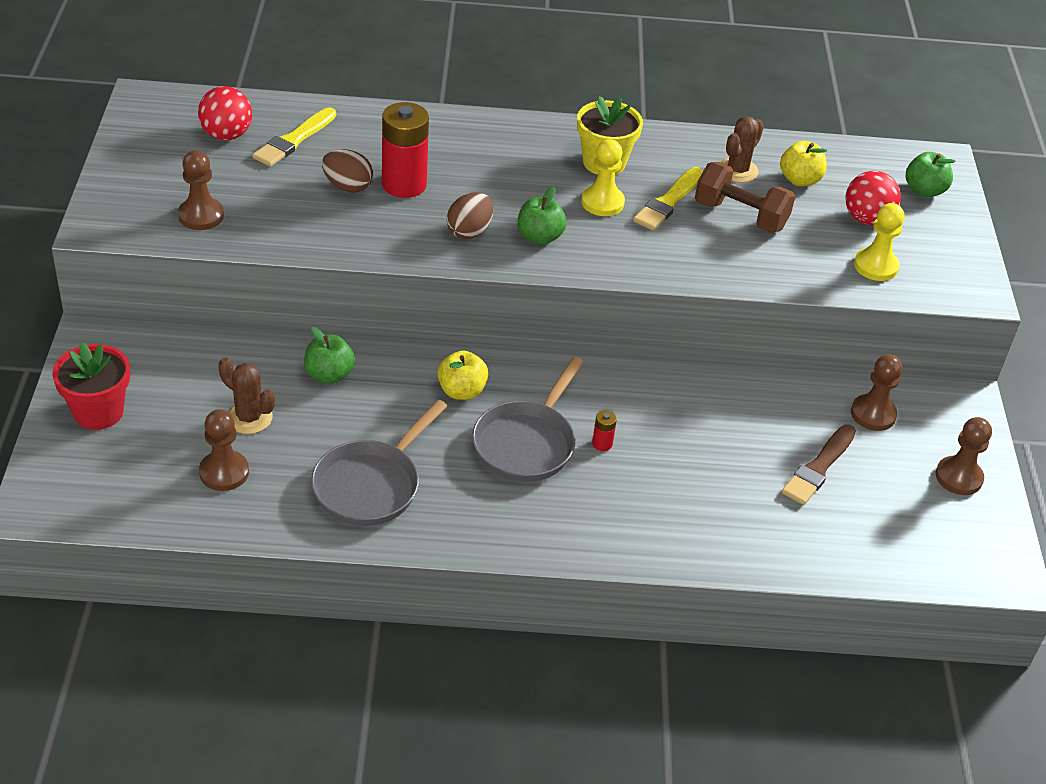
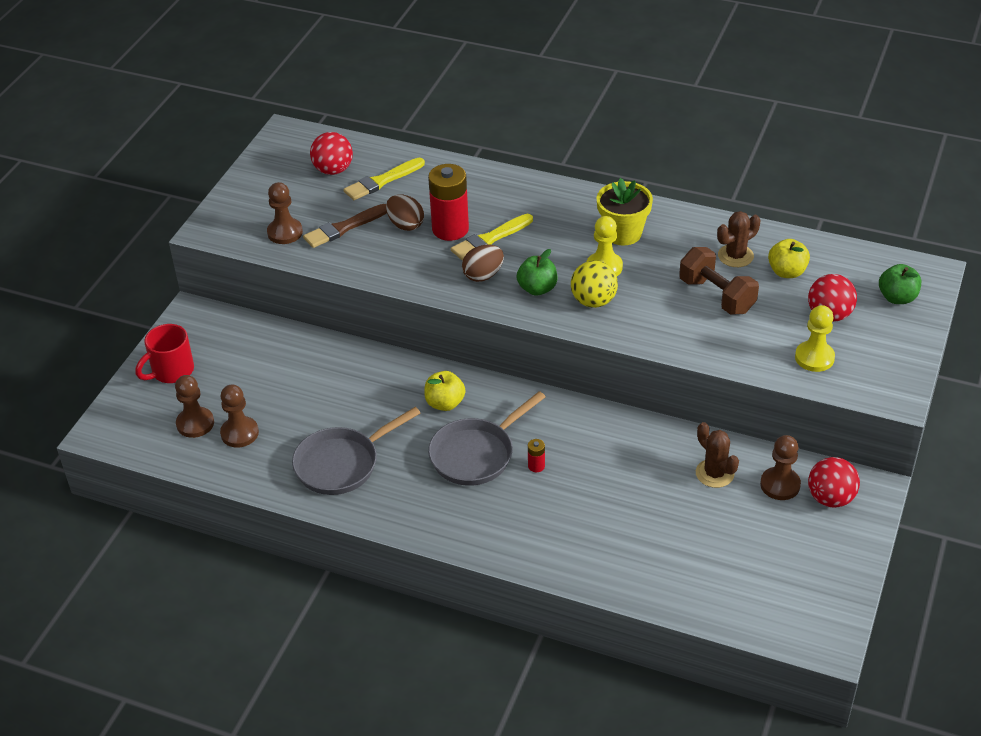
camera: 25 degrees right, 0 degrees up
red flower pot [52,342,130,430] -> red mug [135,324,194,383]
brown cactus [218,357,275,434] -> brown cactus moved to [696,422,739,488]
green apple [304,327,355,384] -> none
yellow brush [633,167,703,230] -> yellow brush moved to [451,214,533,260]
brown brush [782,425,856,505] -> brown brush moved to [303,204,387,248]
brown pawn [936,417,992,495] -> brown pawn moved to [175,375,214,438]
none -> yellow ball [571,261,618,308]
none -> red ball [808,457,860,508]

